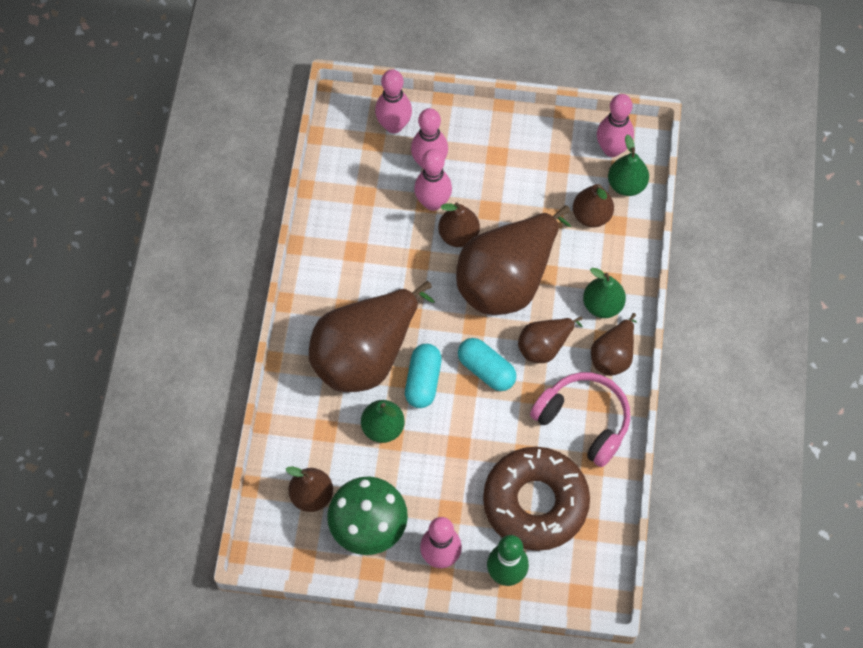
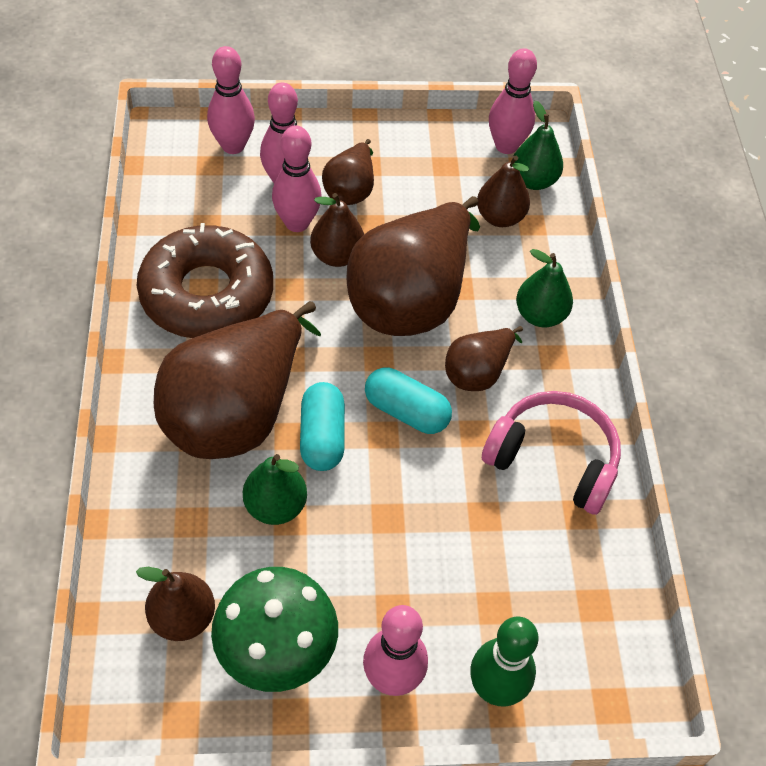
camera: 15 degrees left, 10 degrees down
brown donut [483,447,590,551] -> brown donut moved to [137,223,273,338]
brown pear [591,313,637,376] -> brown pear moved to [322,139,374,205]

